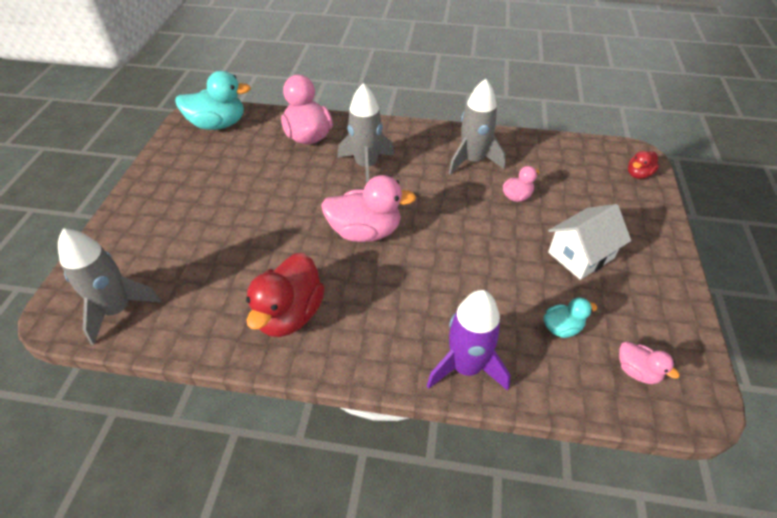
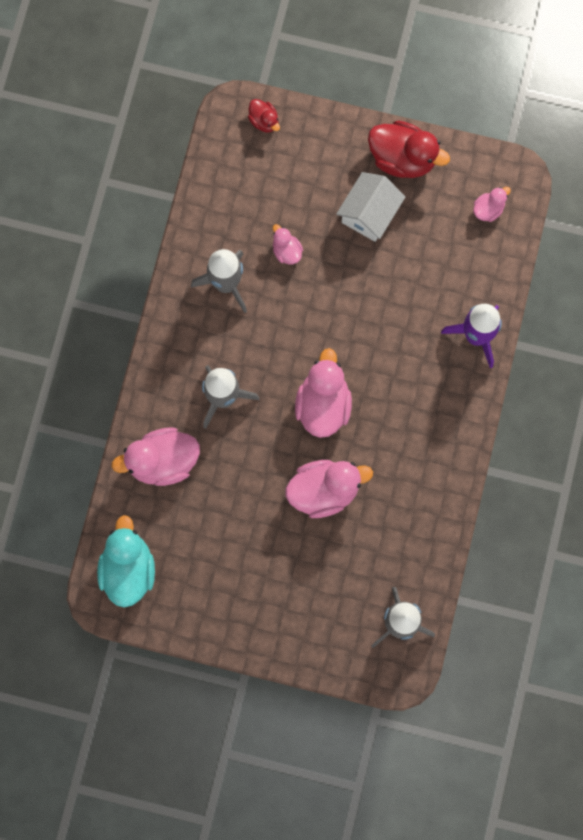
camera: 85 degrees left, 30 degrees up
red duck [246,253,325,337] -> red duck moved to [368,121,450,178]
turquoise duck [543,297,597,338] -> none
white house [548,204,631,280] -> white house turned 60 degrees clockwise [336,172,406,242]
none -> pink duck [286,460,373,518]

